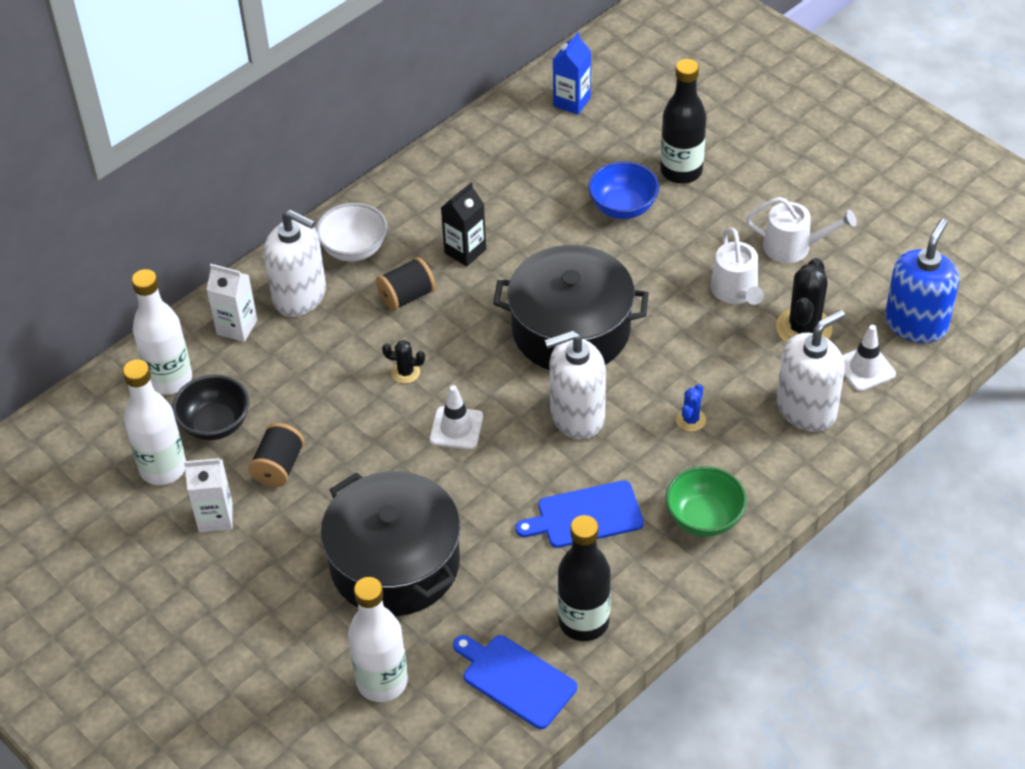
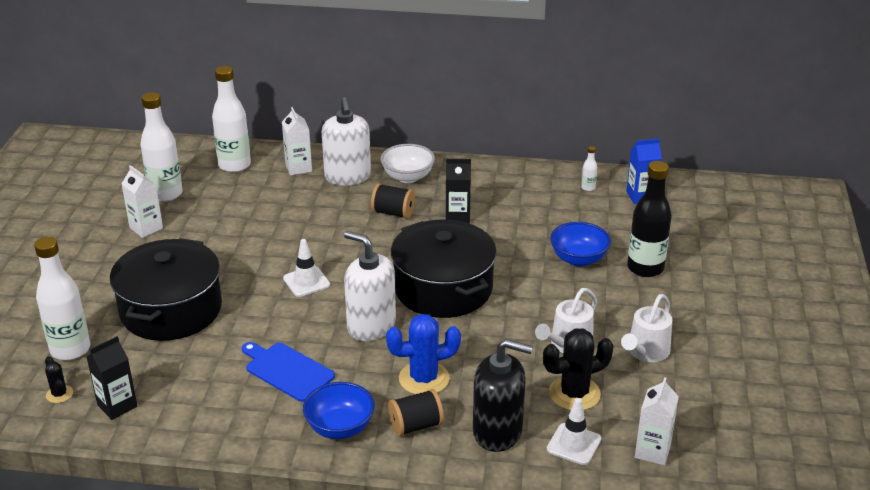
camera: 50 degrees right, 15 degrees down
black bowl [172,374,249,440] -> none
black spool [248,423,304,487] -> black spool moved to [388,389,444,436]
black cactus [382,340,425,383] -> black cactus moved to [45,356,73,403]
blue cutting board [453,635,577,729] -> black carton [86,336,137,420]
black bottle [558,515,611,641] -> none
green bowl [665,466,747,537] -> blue bowl [303,382,375,439]
blue cactus [676,384,706,431] -> blue cactus [386,314,461,395], size x1.95
white watering can [746,197,857,263] -> white watering can turned 60 degrees clockwise [621,294,672,362]
white soap dispenser [776,310,845,432] -> black soap dispenser [473,339,533,452]
blue soap dispenser [885,219,959,343] -> white carton [635,377,679,465]
none -> white bottle [581,146,597,191]

